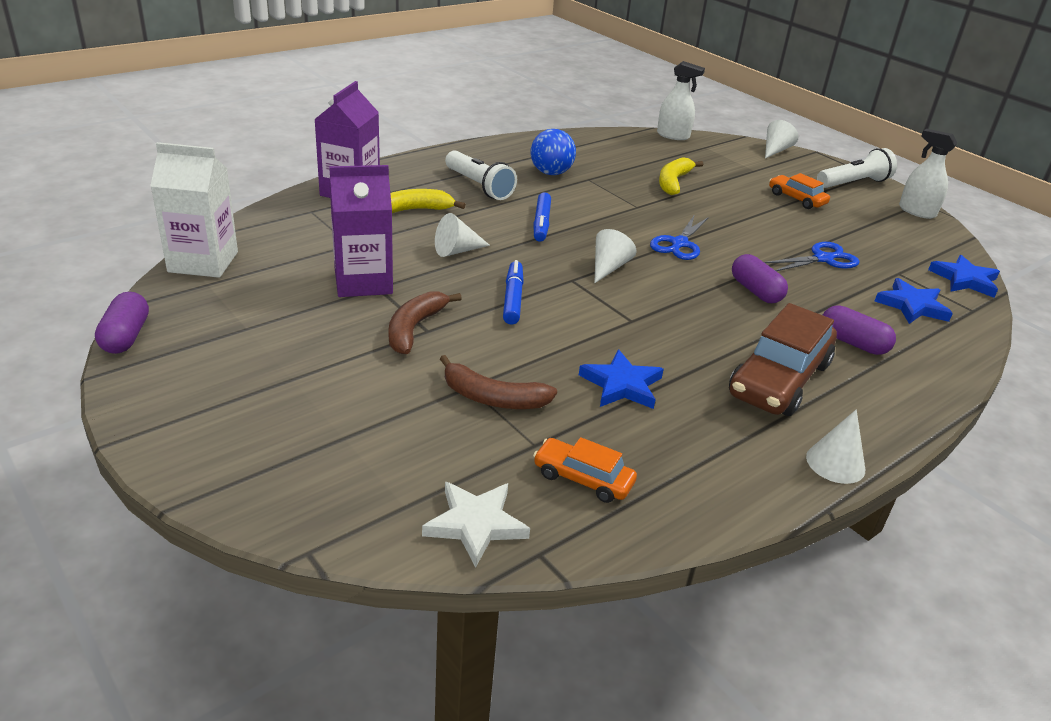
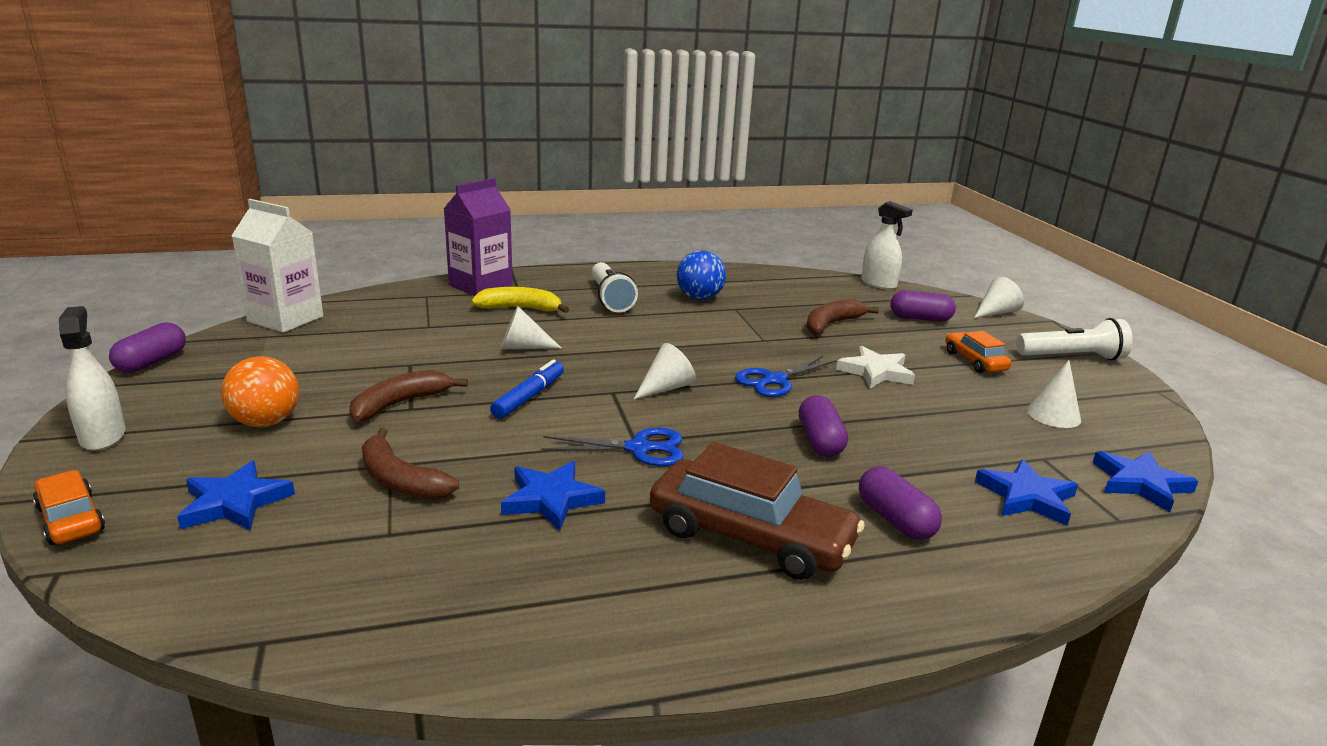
camera: 25 degrees right, 10 degrees down
purple carton [329,165,393,297] -> none
white star [422,482,530,568] -> white star moved to [836,346,915,388]
blue marker [533,192,551,242] -> none
orange car [533,437,637,503] -> orange car moved to [33,470,105,545]
yellow banana [659,157,703,195] -> brown banana [806,299,879,335]
brown car [729,303,837,416] -> brown car turned 120 degrees counterclockwise [650,442,865,580]
blue scissors [764,242,859,271] -> blue scissors moved to [541,427,684,466]
white cone [806,409,865,484] -> white cone moved to [1027,360,1081,428]
white spray bottle [899,129,958,219] -> white spray bottle moved to [59,306,125,451]
none -> blue star [177,461,295,531]
none -> orange ball [221,356,299,427]
none -> purple capsule [890,290,956,322]

